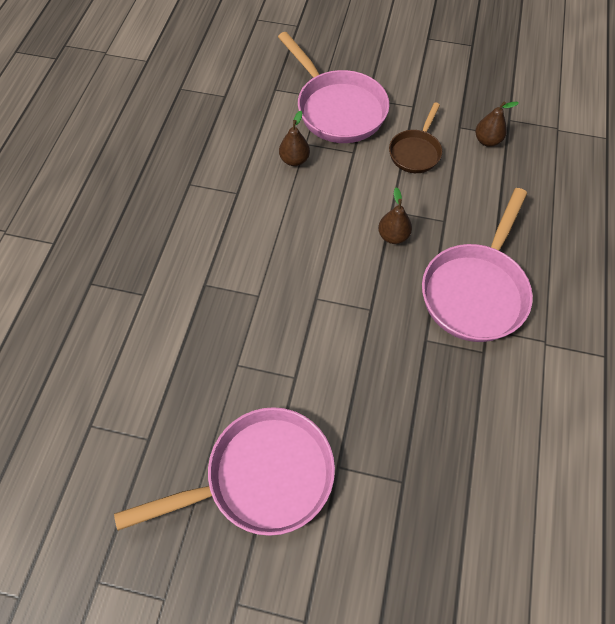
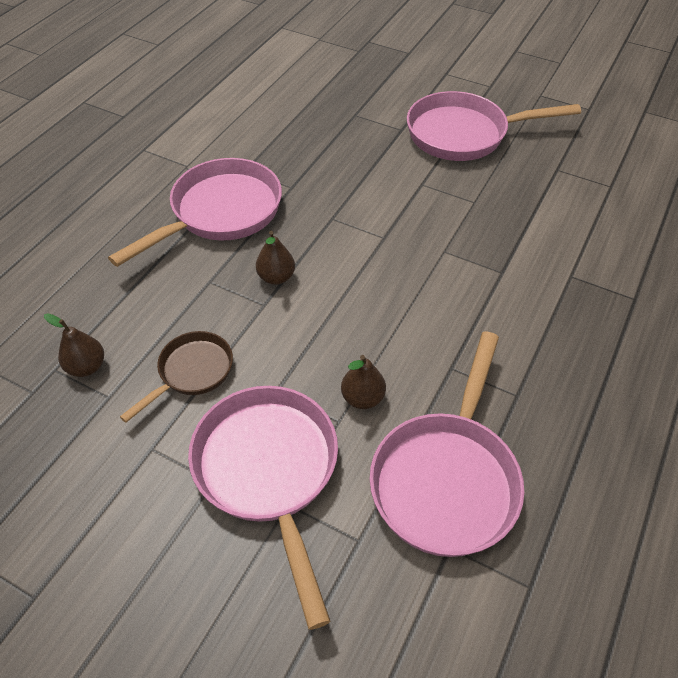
camera: 165 degrees left, 10 degrees down
none -> pink pan [369,331,524,557]

